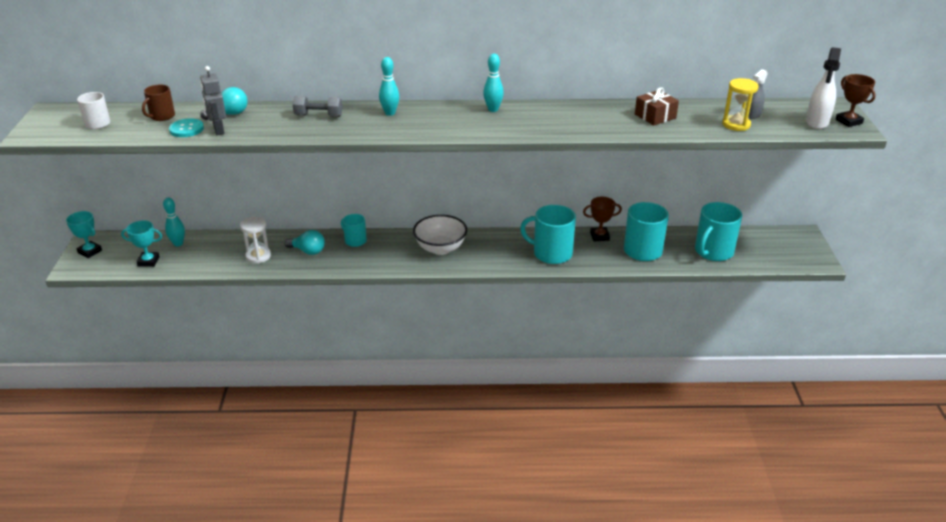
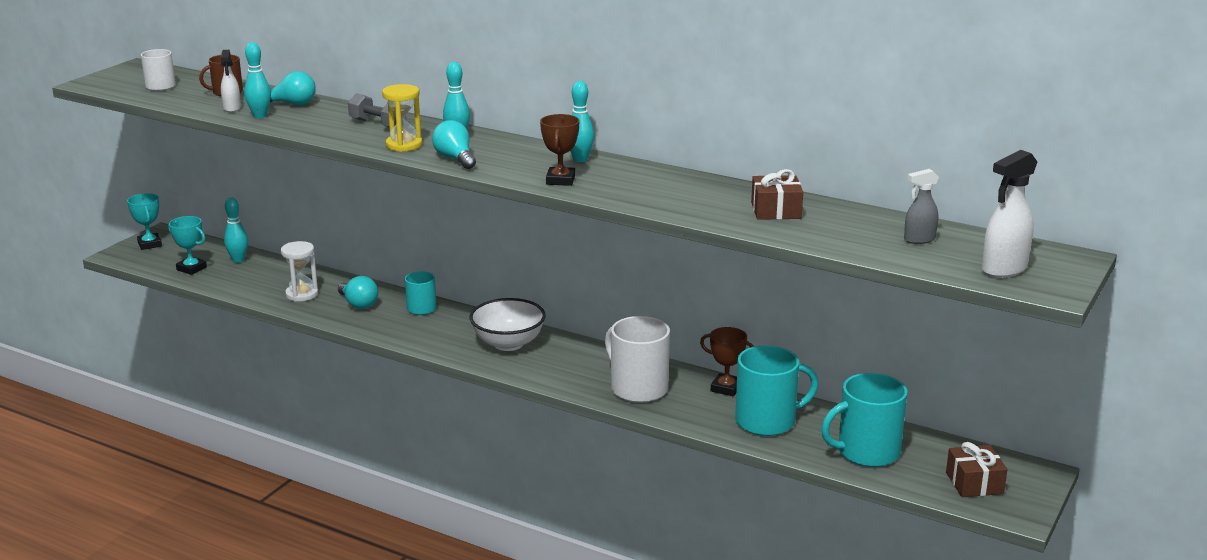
camera: 30 degrees right, 10 degrees down
turquoise button [169,118,204,137] -> white spray bottle [221,50,241,112]
grey robot [200,66,226,135] -> turquoise bowling pin [244,42,271,118]
turquoise mug [520,205,576,264] -> white mug [605,316,670,403]
yellow hourglass [722,78,759,131] -> yellow hourglass moved to [382,84,422,152]
brown trophy [835,74,876,127] -> brown trophy moved to [540,114,580,186]
none -> turquoise light bulb [432,120,476,169]
none -> brown gift [946,442,1008,497]

